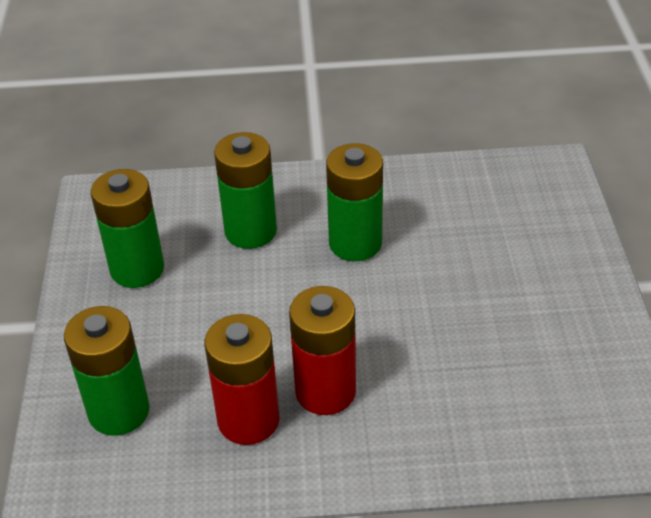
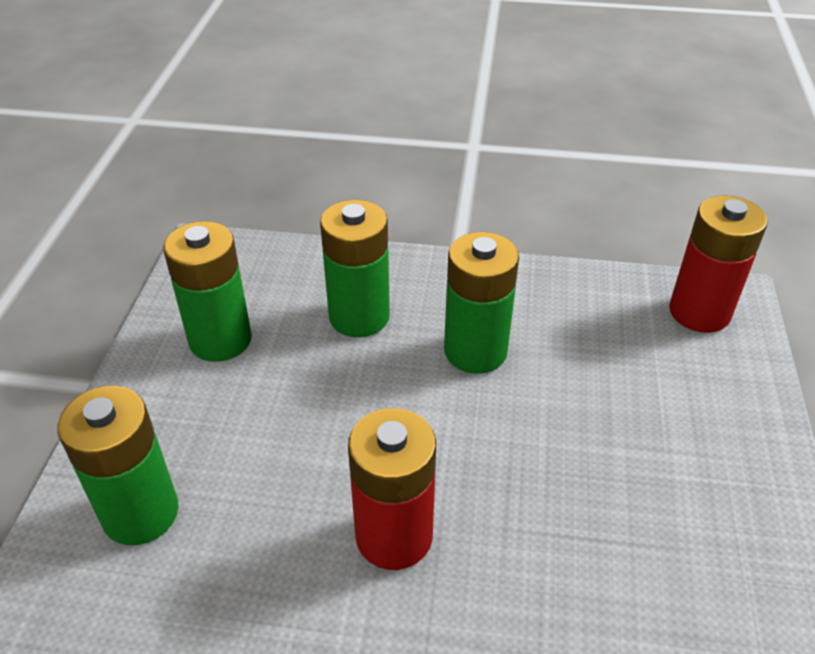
camera: 10 degrees right, 0 degrees up
red battery [204,314,280,445] -> red battery moved to [669,195,768,333]

